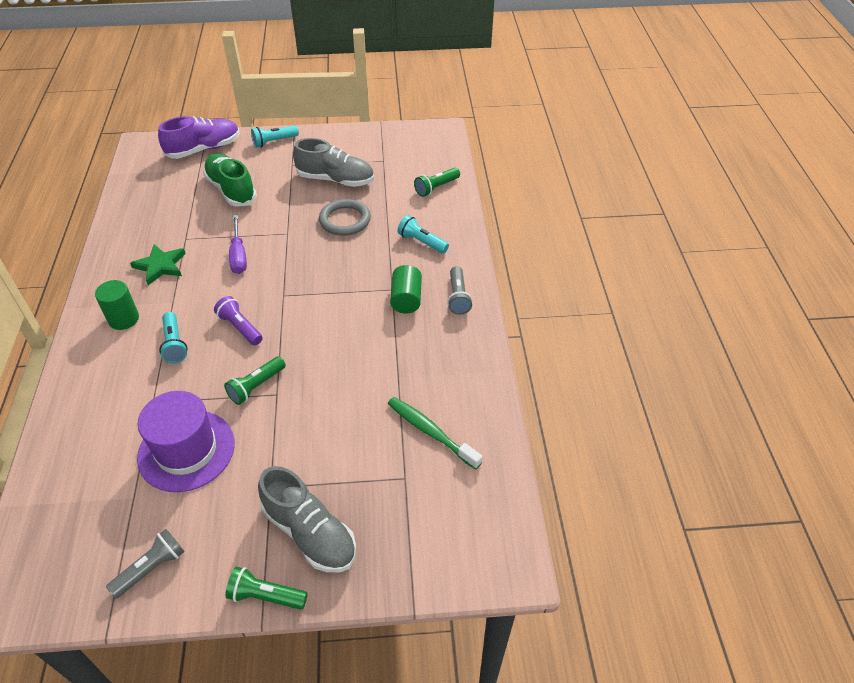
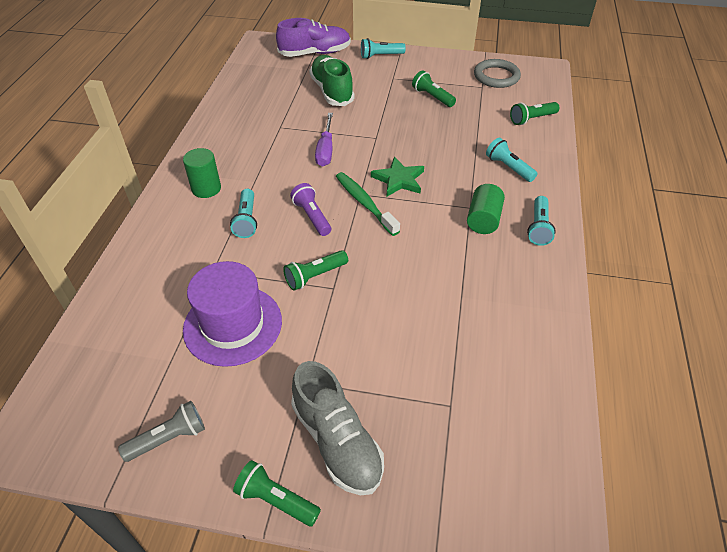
camera: 15 degrees right, 0 degrees up
green star [130,244,186,285] -> green star moved to [371,157,424,197]
grey shoe [293,138,374,187] -> green flashlight [412,70,456,107]
grey ring [319,199,371,236] -> grey ring moved to [474,59,521,88]
green toothbrush [388,397,483,470] -> green toothbrush moved to [336,172,400,236]
grey flashlight [447,266,473,315] -> turquoise flashlight [527,196,556,246]

